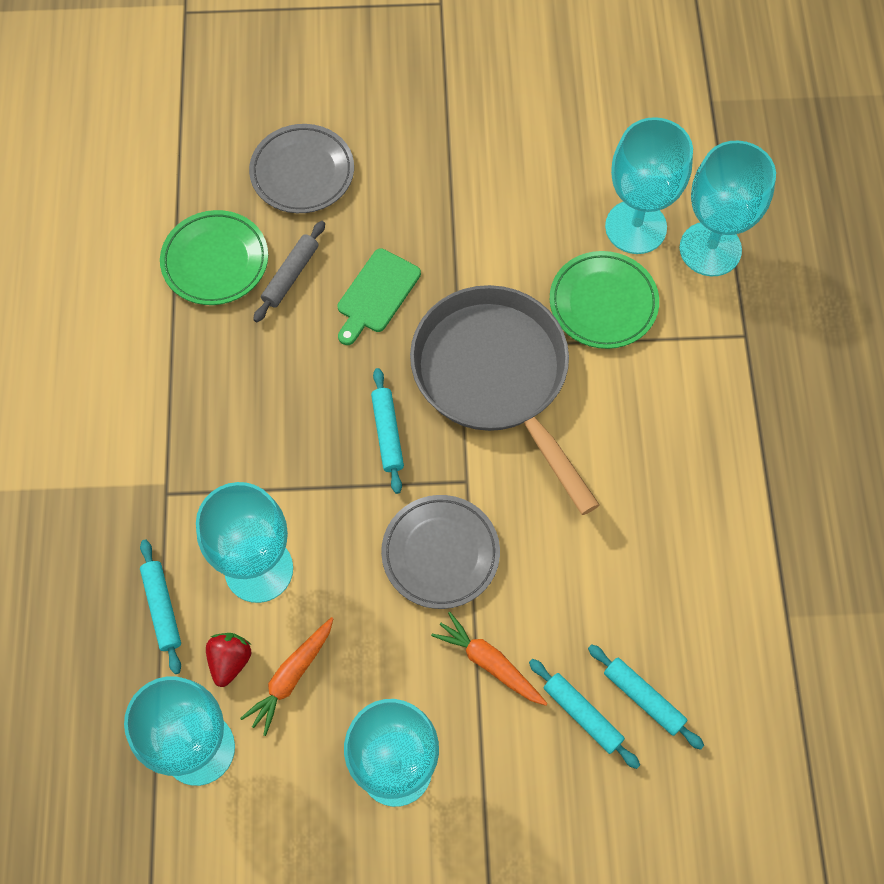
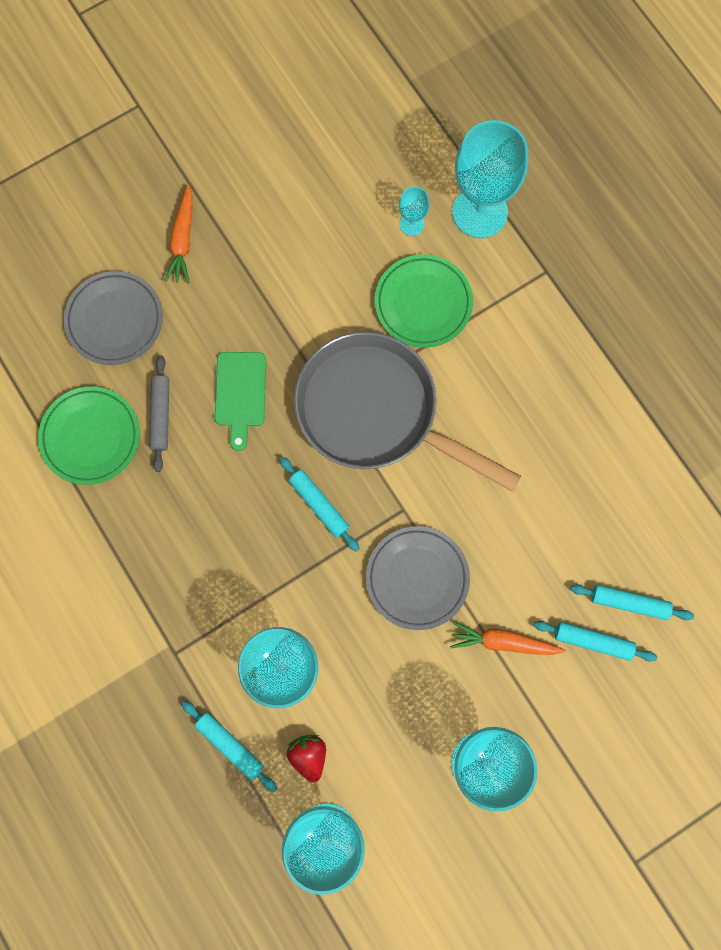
camera: 30 degrees left, 10 degrees up
orange carrot [240,617,334,736] -> orange carrot moved to [164,185,192,284]
turquoise goblet [605,117,693,254] -> turquoise goblet [399,186,430,236], size x0.45

